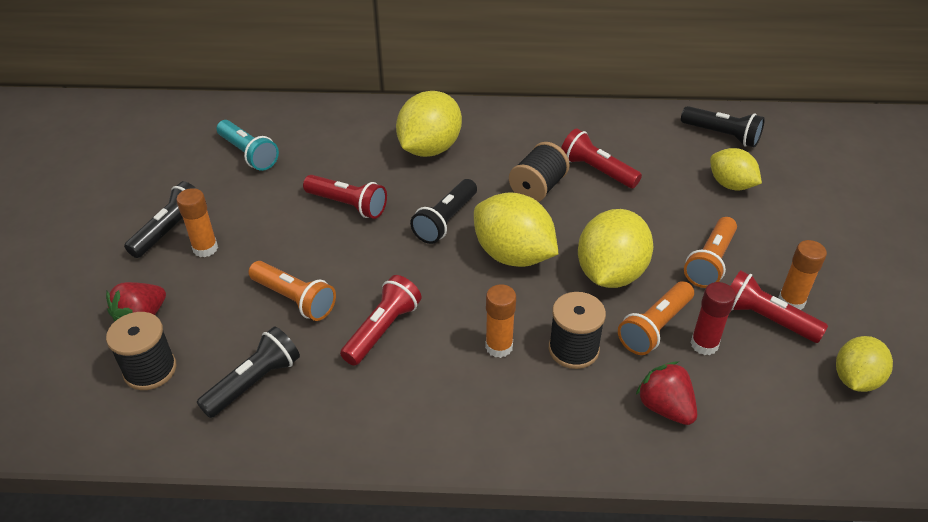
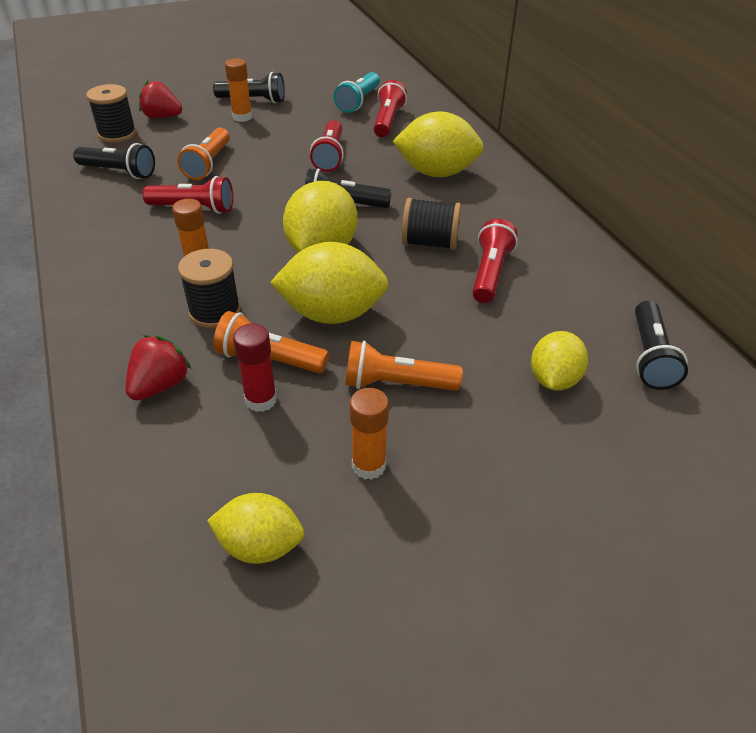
camera: 65 degrees right, 0 degrees up
red flashlight [731,270,828,343] -> red flashlight moved to [373,80,407,137]

